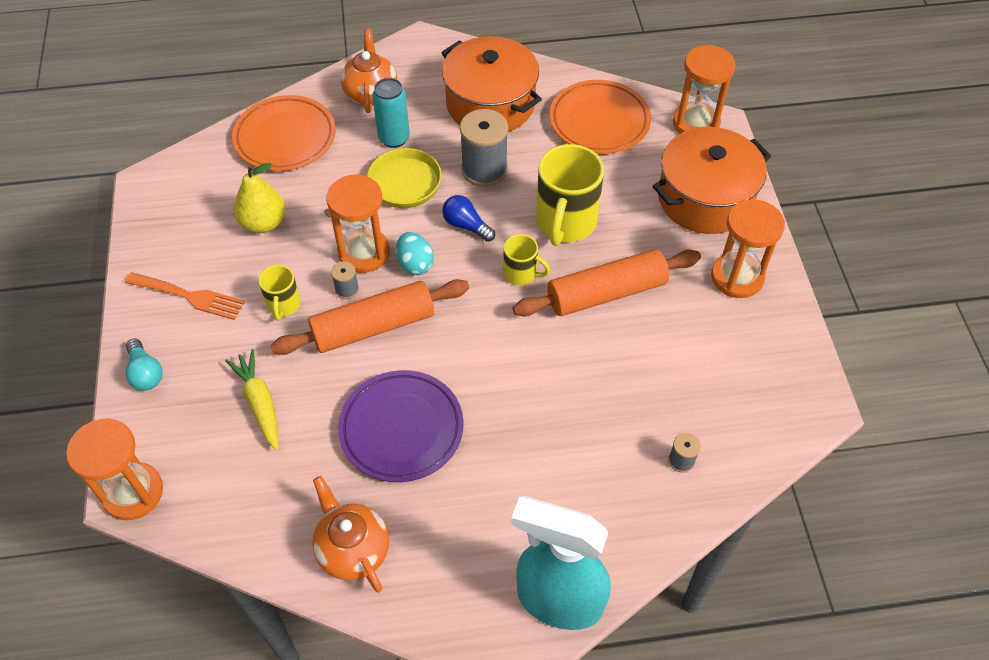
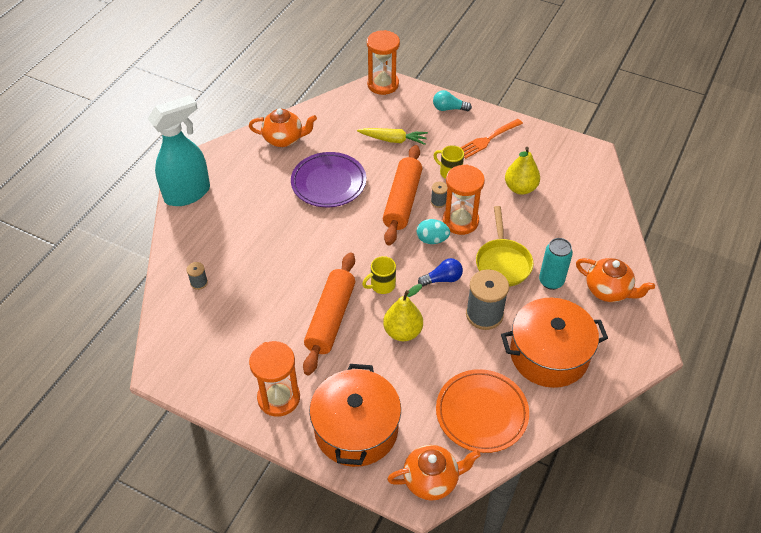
camera: 125 degrees right, 5 degrees down
orange plate [232,95,336,171] -> none
yellow mug [536,144,604,246] -> yellow pear [383,284,423,341]
orange hourglass [673,45,736,134] -> orange teapot [387,445,481,501]

